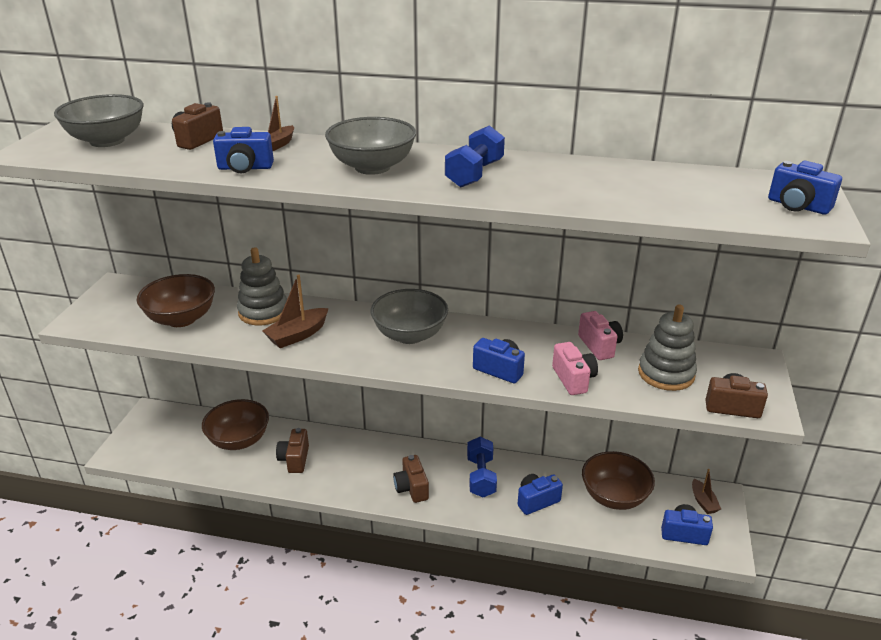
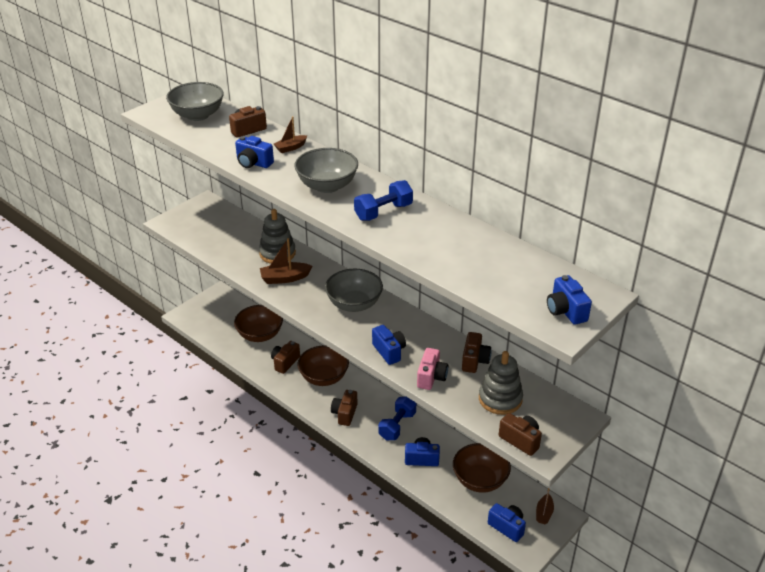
camera: 30 degrees right, 5 degrees up
brown bowl [137,274,215,327] -> brown bowl moved to [297,345,349,386]
pink camera [578,311,623,360] -> brown camera [462,332,491,373]

